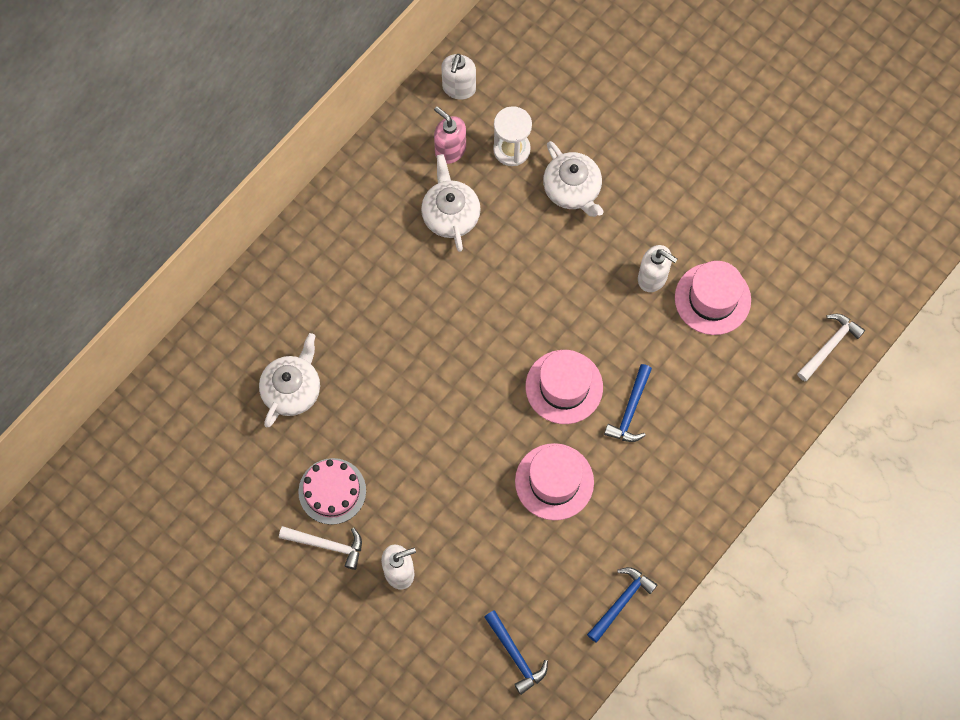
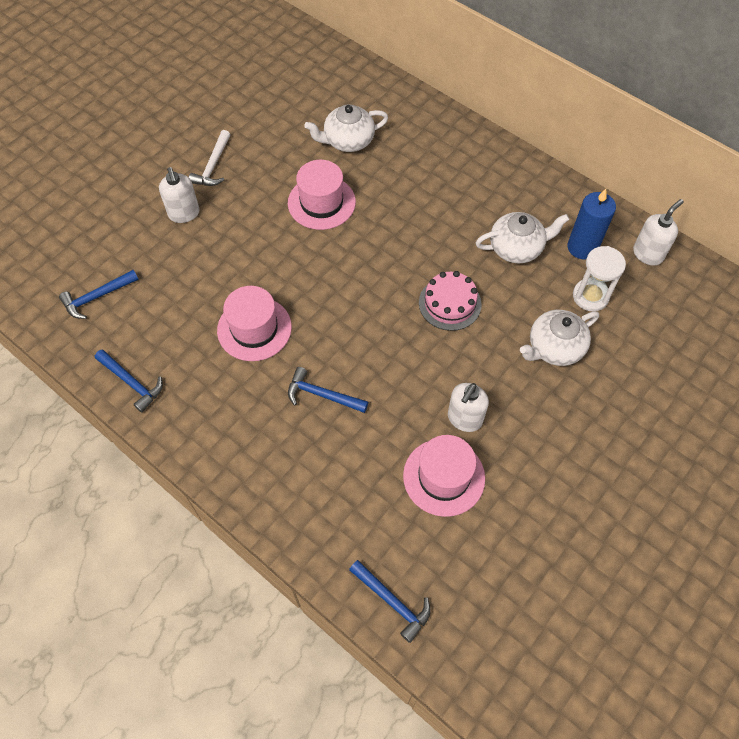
camera: 90 degrees right, 10 degrees down
white teapot [259,333,320,427] -> white teapot turned 135 degrees clockwise [304,104,388,152]
pink cake [298,458,366,525] -> pink cake moved to [419,271,482,331]
pink soap dispenser [434,106,466,164] -> blue candle [567,189,616,260]
white soap dispenser [441,54,476,100] -> white soap dispenser turned 120 degrees clockwise [633,199,684,266]
pink hat [526,350,603,424] -> pink hat moved to [288,160,356,230]
white hammer [797,314,865,381] -> blue hammer [349,560,431,643]

